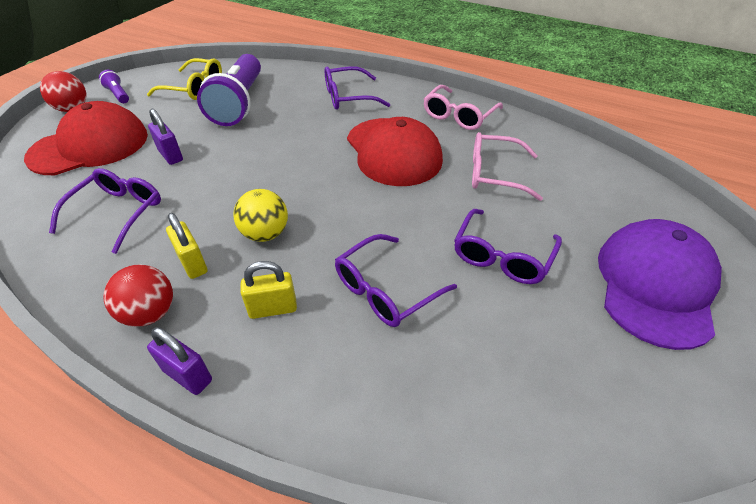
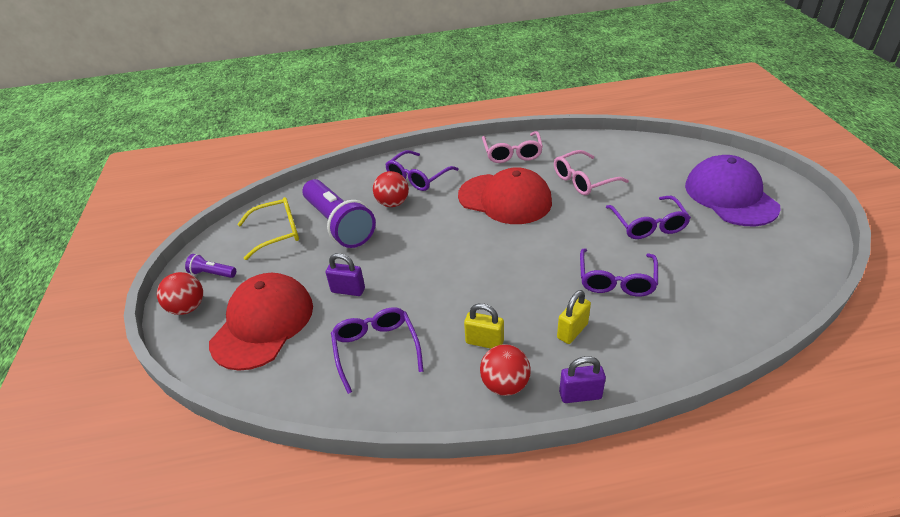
camera: 35 degrees left, 5 degrees down
yellow ball [233,189,288,242] -> none
none -> red ball [373,171,409,207]

